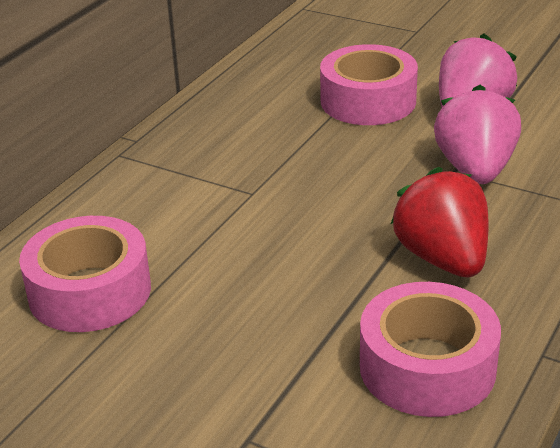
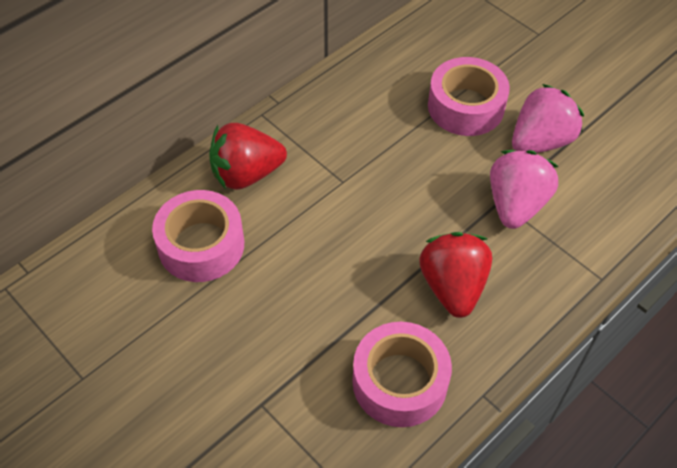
camera: 15 degrees right, 20 degrees up
none -> red strawberry [209,123,287,190]

